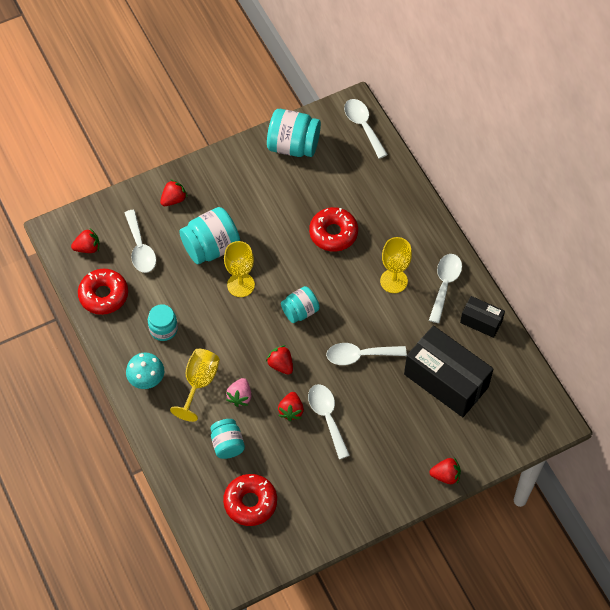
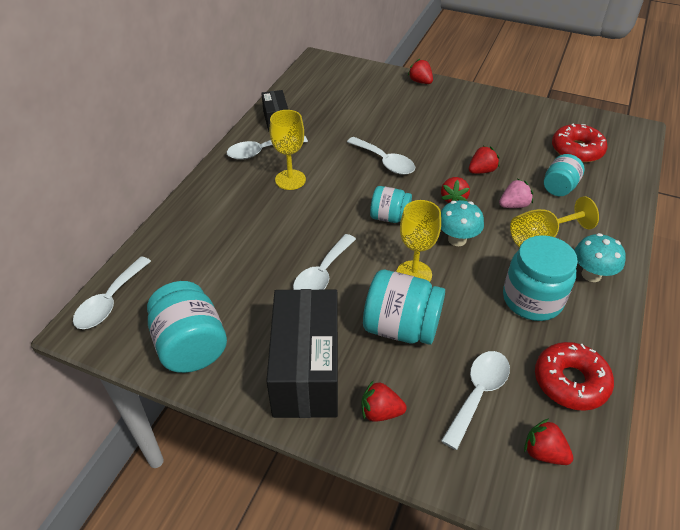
camera: 130 degrees left, 15 degrees down
turquoise jar [148,304,178,341] -> turquoise jar [503,235,578,321], size x1.61
white spoon [308,384,350,459] -> white spoon moved to [293,234,356,290]
red donut [309,207,358,252] -> none
black box [404,326,494,417] -> black box moved to [266,289,338,418]
none -> turquoise mushroom [441,200,484,246]

